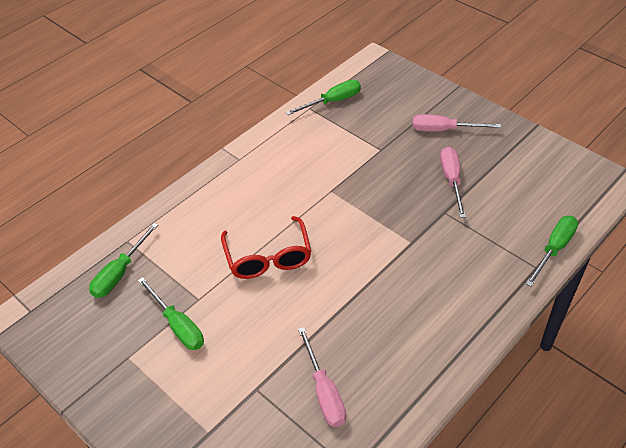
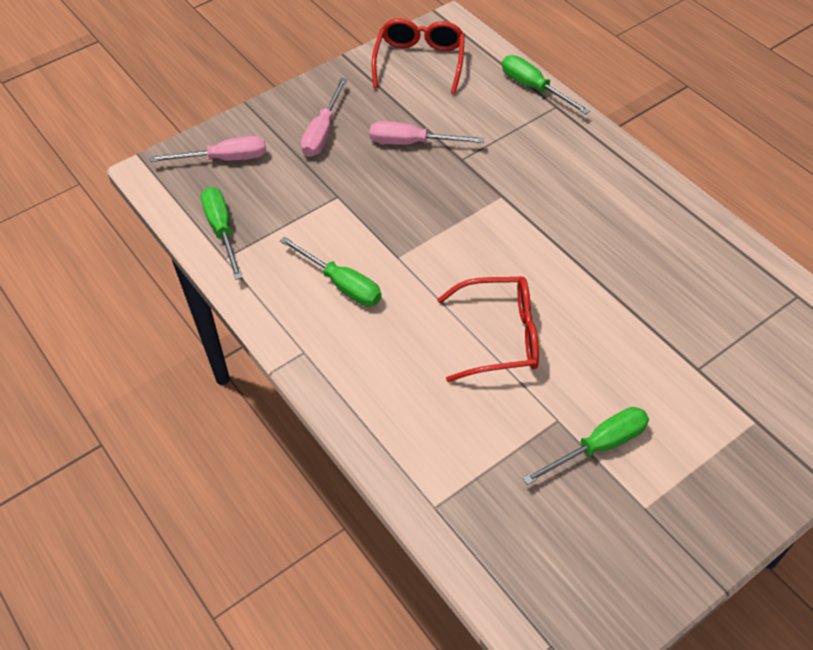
camera: 80 degrees left, 5 degrees up
green screwdriver [89,223,158,298] -> green screwdriver moved to [280,236,382,306]
pink screwdriver [298,327,346,427] -> pink screwdriver moved to [150,136,266,162]
none -> red glasses [371,18,465,94]

